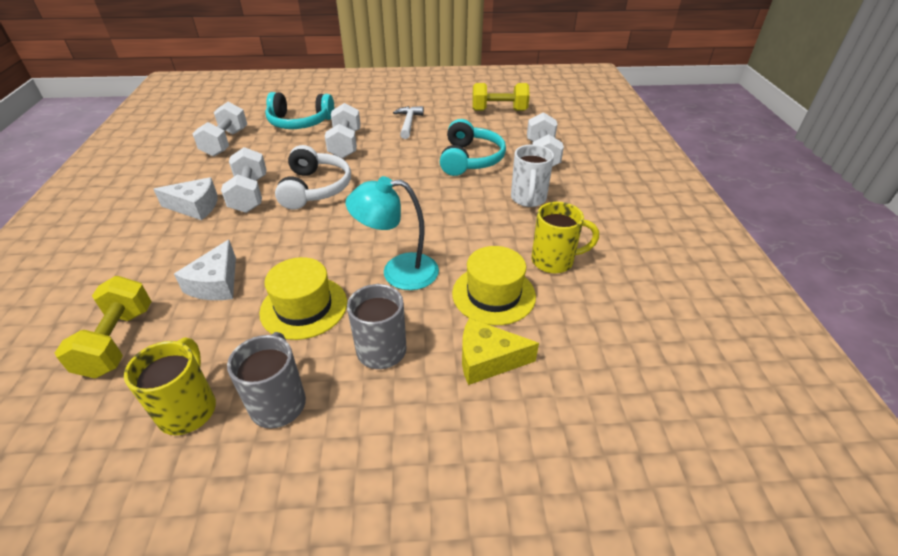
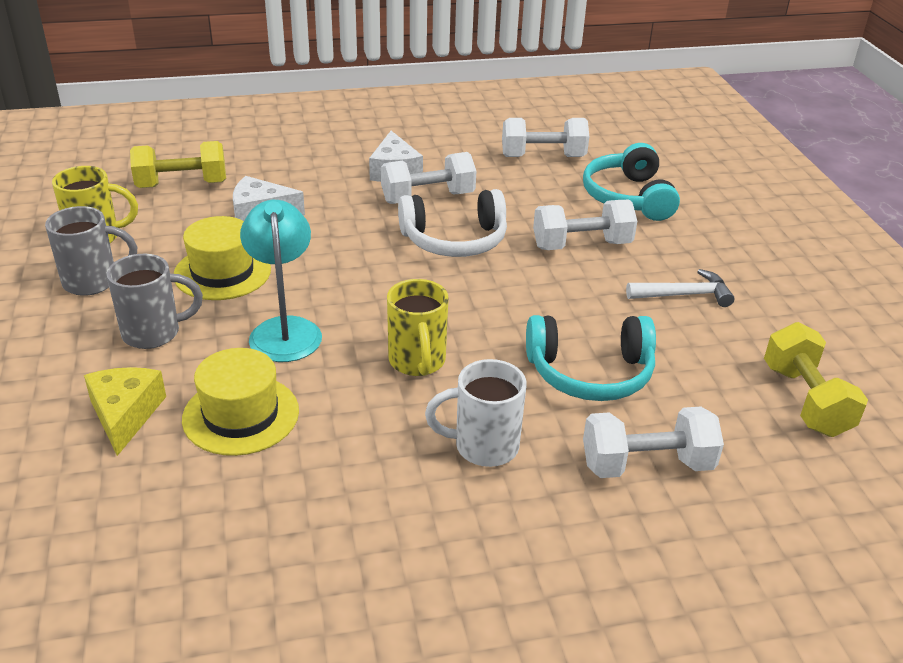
camera: 80 degrees right, 5 degrees down
yellow mug [531,202,599,273] -> yellow mug moved to [387,279,449,376]

